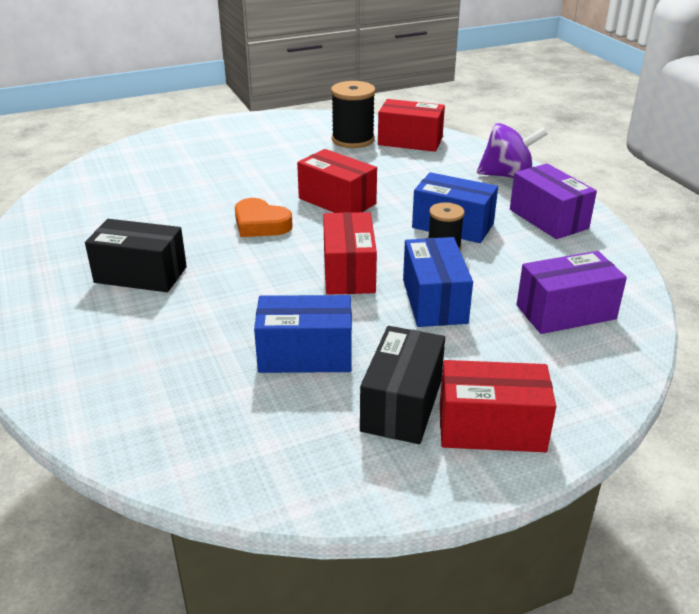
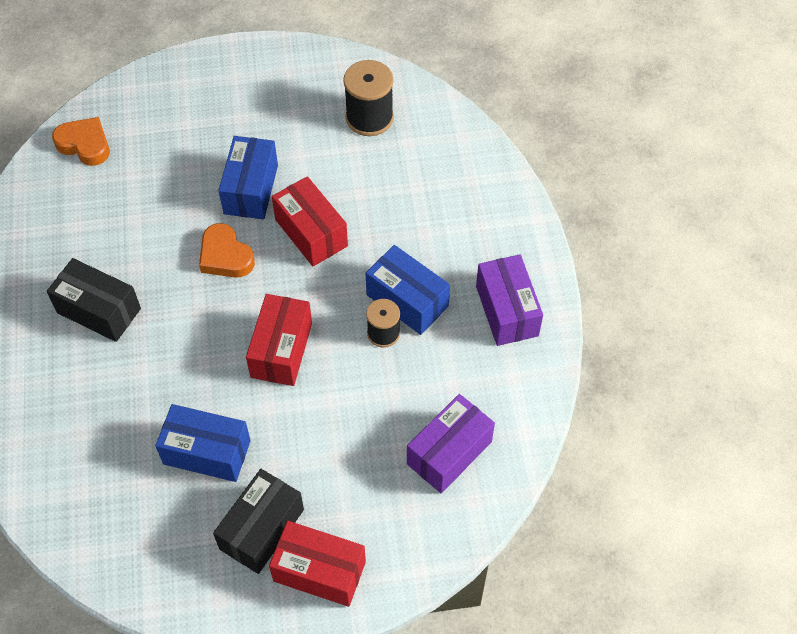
camera: 15 degrees right, 25 degrees up
red box [378,99,445,152] -> none
blue box [403,237,473,327] -> blue box moved to [218,136,278,219]
purple spinning top [477,123,547,178] -> none
purple box [517,251,627,334] -> purple box turned 45 degrees counterclockwise [407,394,495,493]
none -> orange heart [52,117,110,166]

